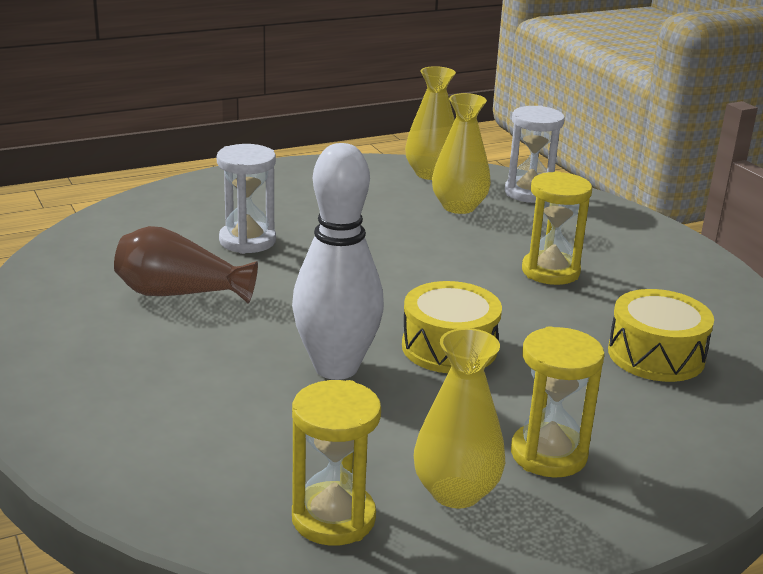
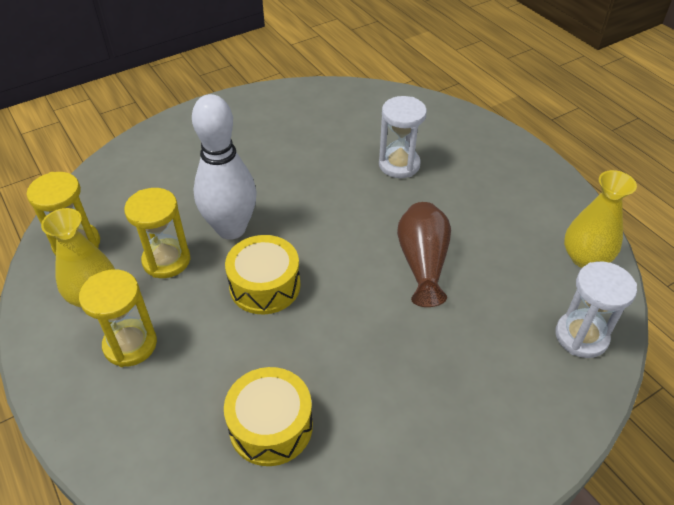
camera: 85 degrees right, 20 degrees up
brown vase [114,226,258,303] -> brown vase moved to [397,202,451,307]
yellow vase [432,93,491,214] -> none
yellow hourglass [522,171,592,285] -> yellow hourglass moved to [124,188,190,278]

